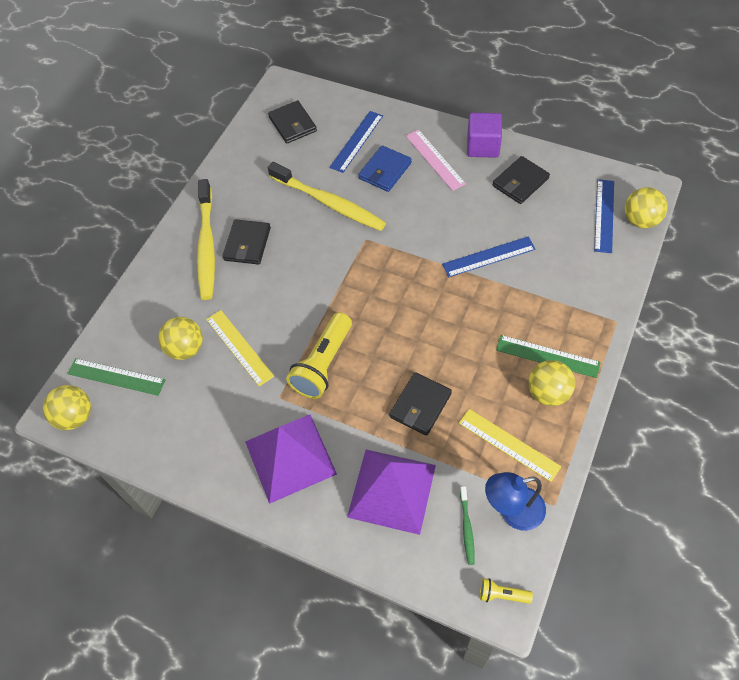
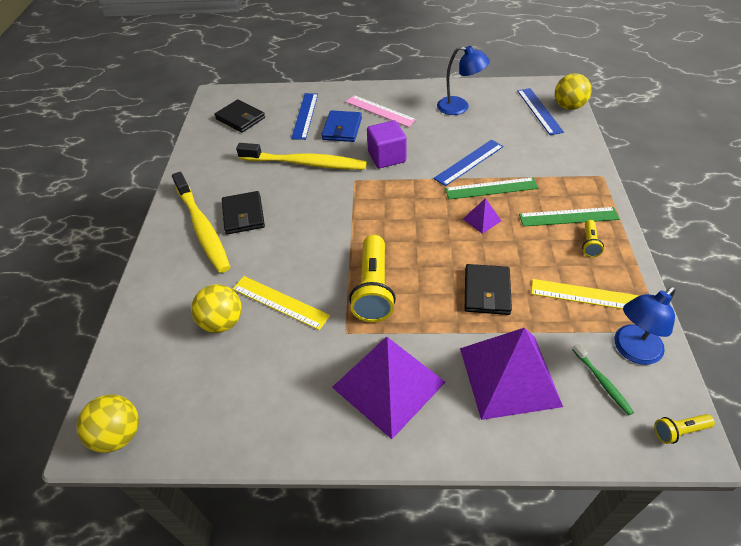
camera: 25 degrees left, 10 degrees down
green ruler [67,358,165,396] -> green ruler moved to [445,177,539,200]
purple cube [467,113,502,158] -> purple cube moved to [367,120,407,168]
black wallet [493,156,550,204] -> blue lamp [437,46,490,115]
yellow ball [528,360,575,406] -> yellow flashlight [582,220,604,257]
none -> purple pyramid [463,198,501,234]

